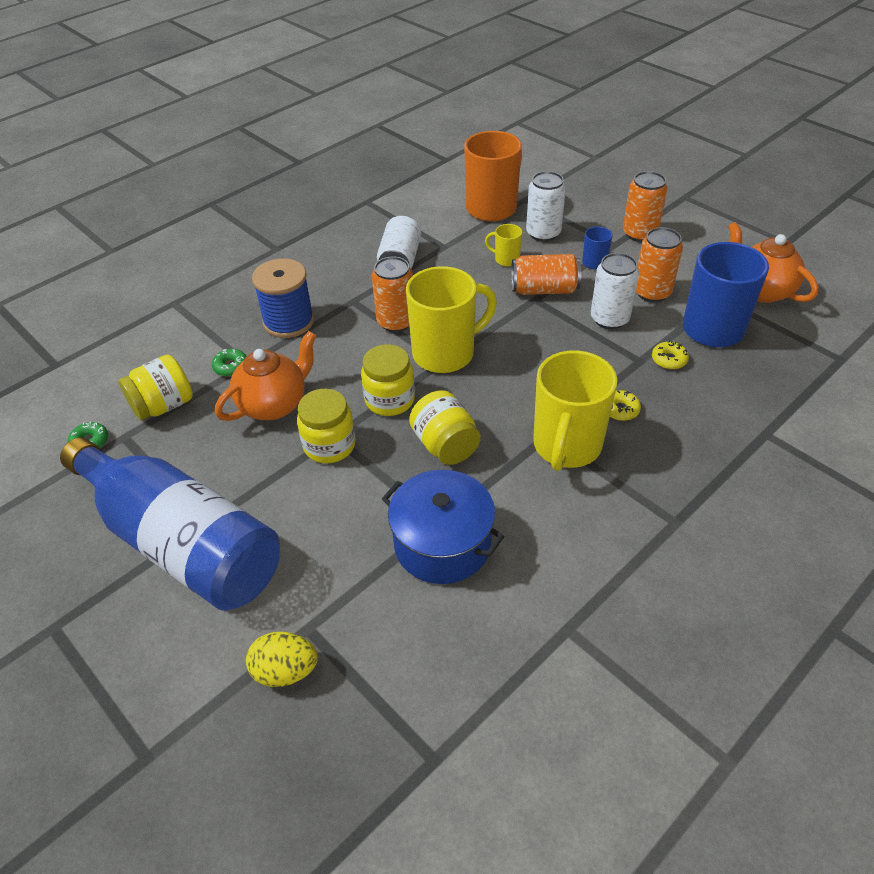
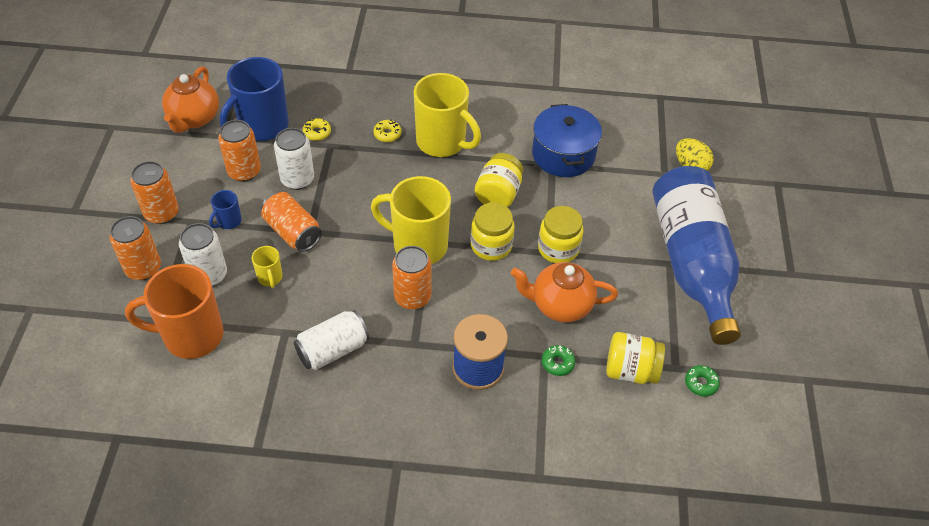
camera: 135 degrees left, 5 degrees up
yellow mug [533,350,617,471] -> yellow mug turned 60 degrees clockwise [414,73,481,157]
none -> orange can [109,216,161,280]

